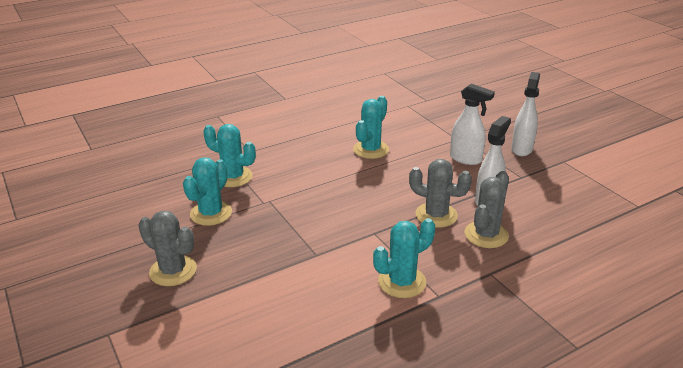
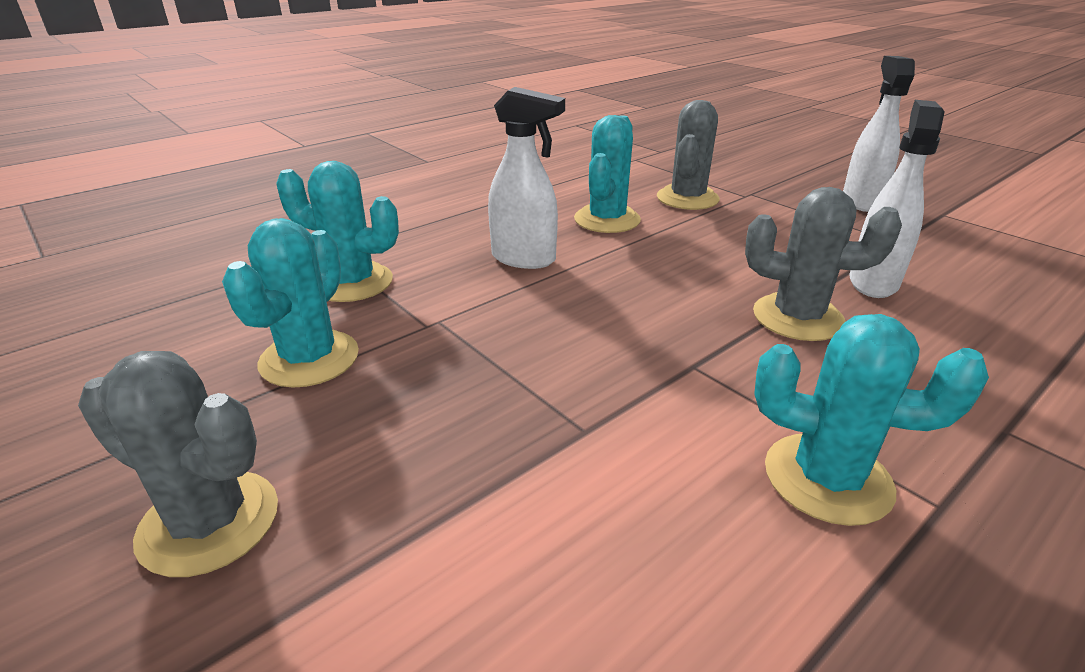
camera: 10 degrees left, 0 degrees up
turquoise cactus [373,218,435,298] -> turquoise cactus turned 60 degrees clockwise [754,314,989,526]
white spray bottle [450,84,495,165] -> white spray bottle moved to [488,87,565,269]
grey cactus [465,171,509,248] -> grey cactus moved to [657,100,720,210]

